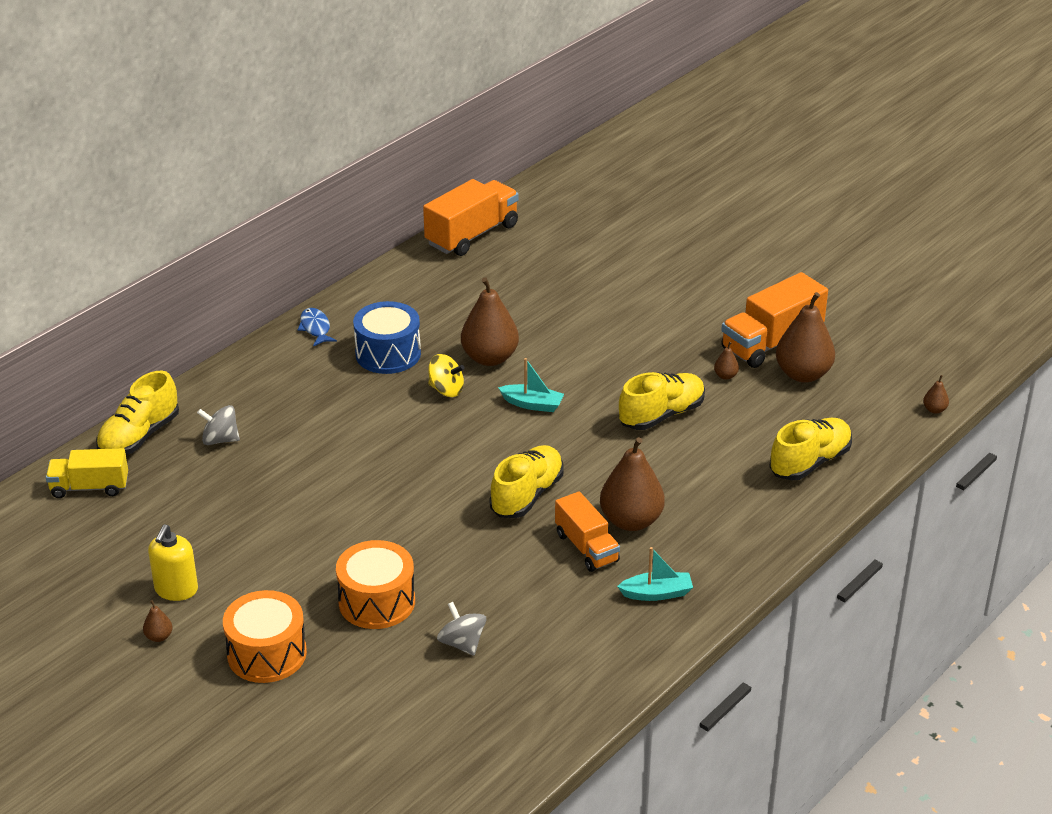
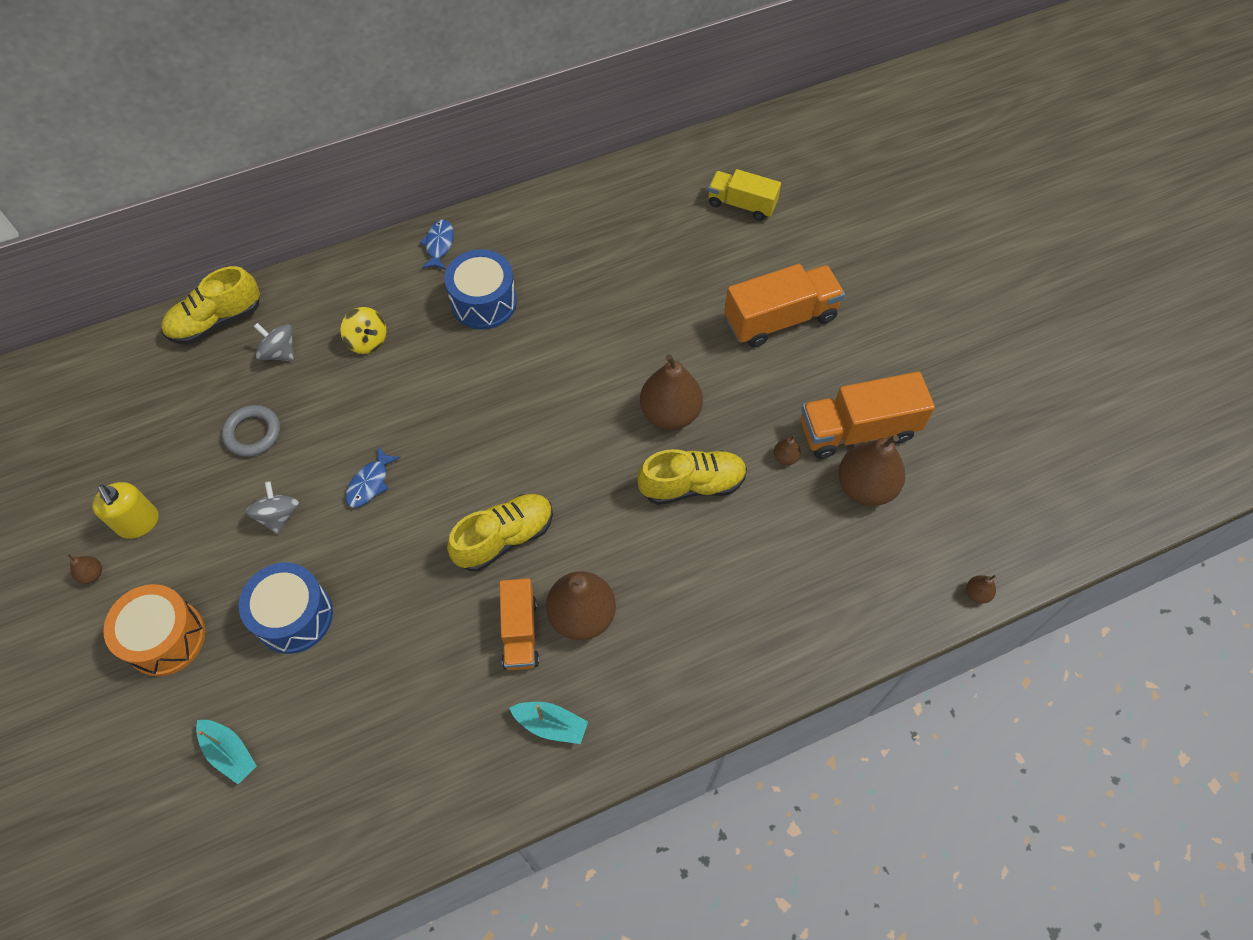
camera: 25 degrees right, 25 degrees up
yellow truck [46,448,128,498] -> yellow truck moved to [708,169,781,221]
yellow soap dispenser [148,524,198,601] -> yellow soap dispenser turned 75 degrees counterclockwise [92,482,158,539]
orange drum [336,540,415,629] -> blue drum [239,563,333,654]
orange truck [423,179,519,256] -> orange truck moved to [724,264,845,347]
yellow spinning top [428,354,464,397] -> yellow spinning top moved to [341,307,386,354]
grey spinning top [437,602,486,656] -> grey spinning top moved to [246,481,299,534]
brown pear [461,277,519,366] -> brown pear moved to [640,354,703,430]
turquoise boat [498,358,564,412] -> turquoise boat moved to [196,720,257,784]
yellow shoe [769,418,852,481] -> none
none -> grey ring [222,405,280,457]
none -> blue fish [345,447,401,508]

